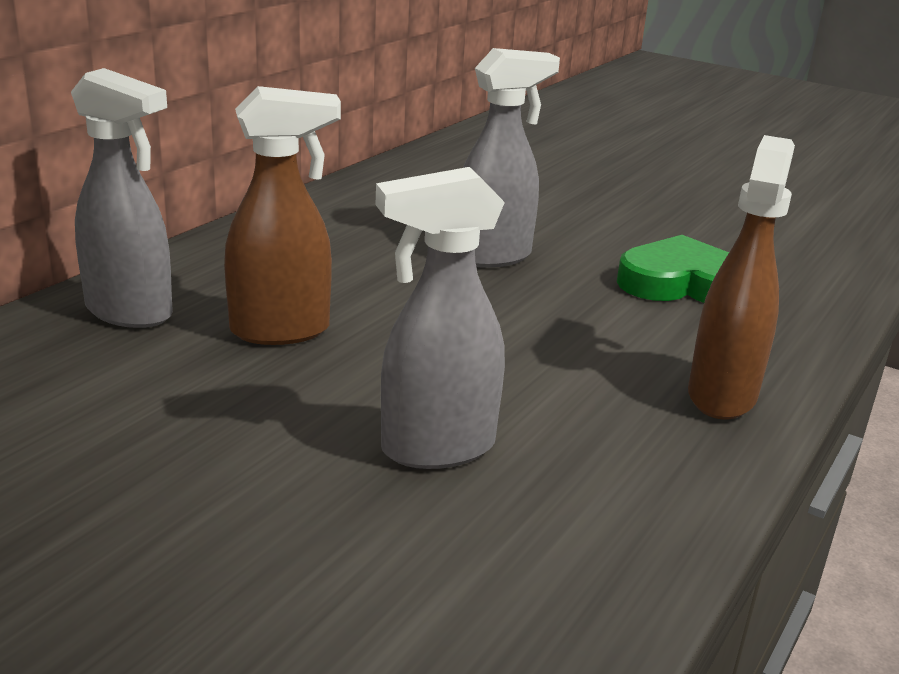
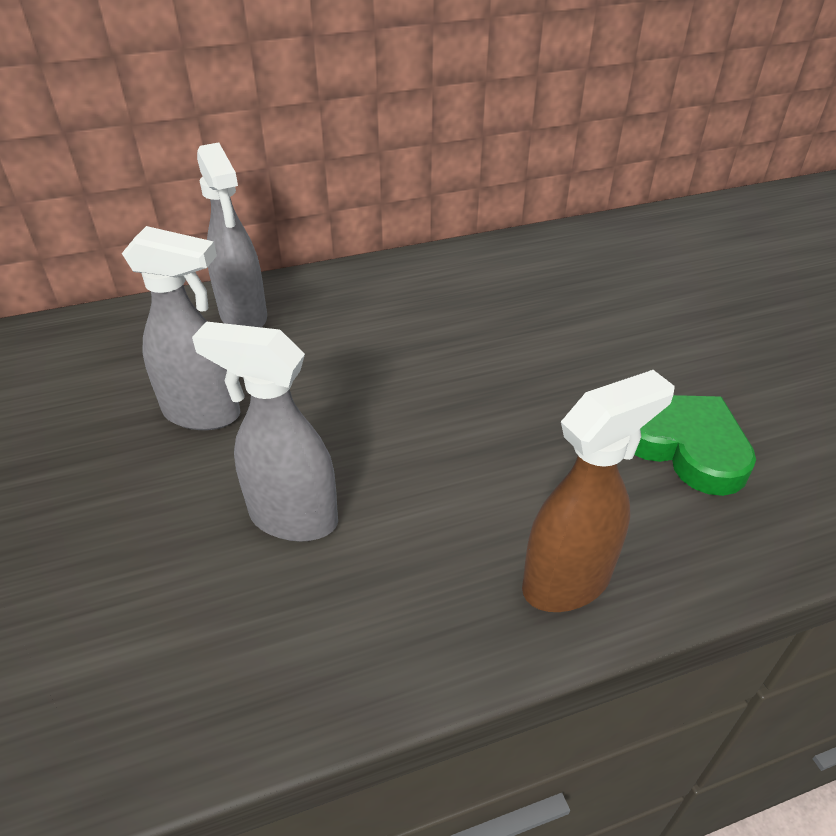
camera: 40 degrees right, 15 degrees up
brown spray bottle [224,86,341,345] -> none
grey spray bottle [463,48,560,268] -> grey spray bottle moved to [122,226,240,430]

